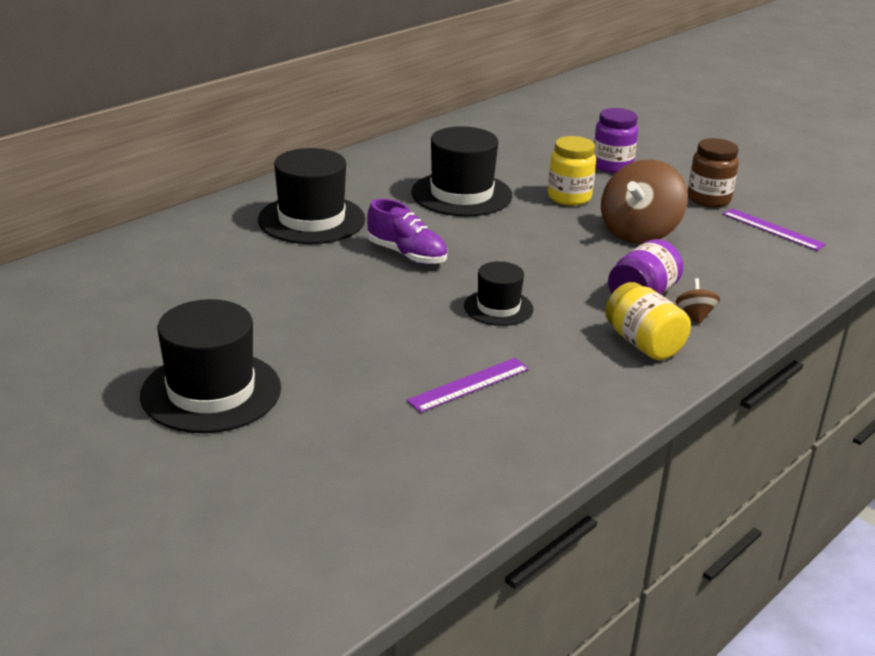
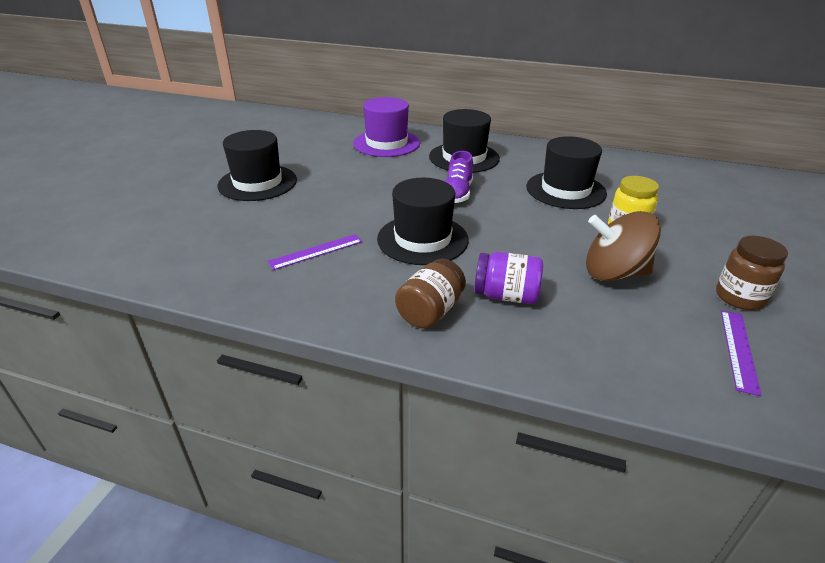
camera: 65 degrees right, 5 degrees up
purple ruler [406,358,529,413] -> purple ruler turned 60 degrees counterclockwise [267,234,363,270]
black hat [464,261,533,326] -> black hat [377,178,469,265], size x1.74
purple jar [594,108,638,173] -> none
yellow jar [605,282,691,360] -> brown jar [395,258,466,329]
brown spinning top [676,278,720,324] -> none
none -> purple hat [353,97,420,157]

